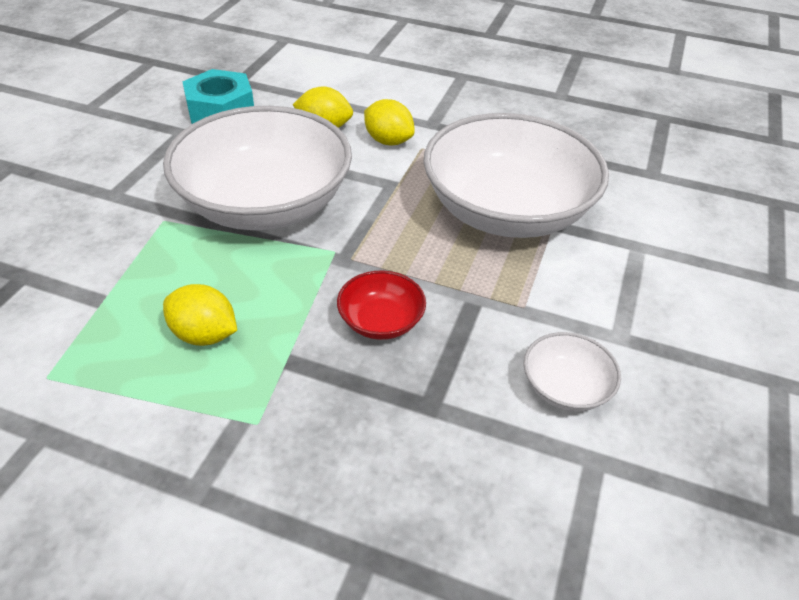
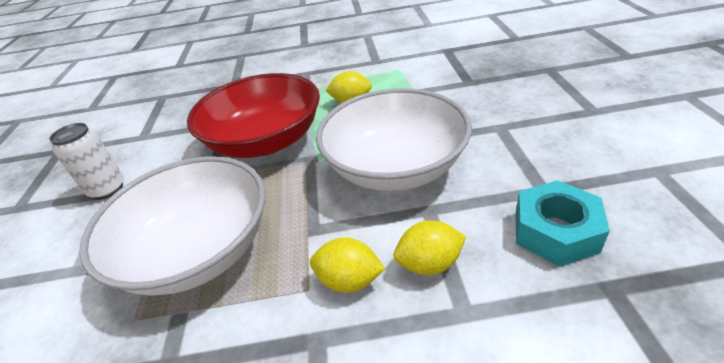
camera: 160 degrees right, 5 degrees down
red bowl [337,271,426,340] -> red bowl [187,73,320,158], size x2.38
white bowl [524,332,621,411] -> none
none -> white can [49,123,124,200]

